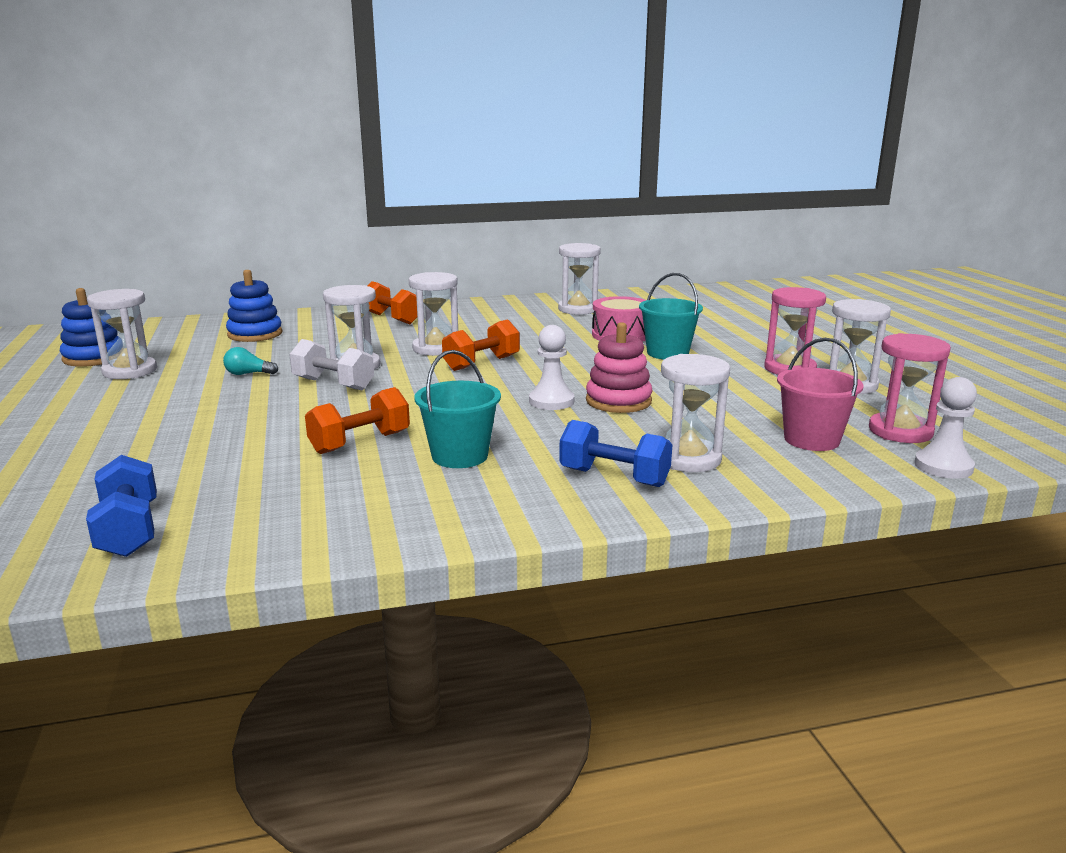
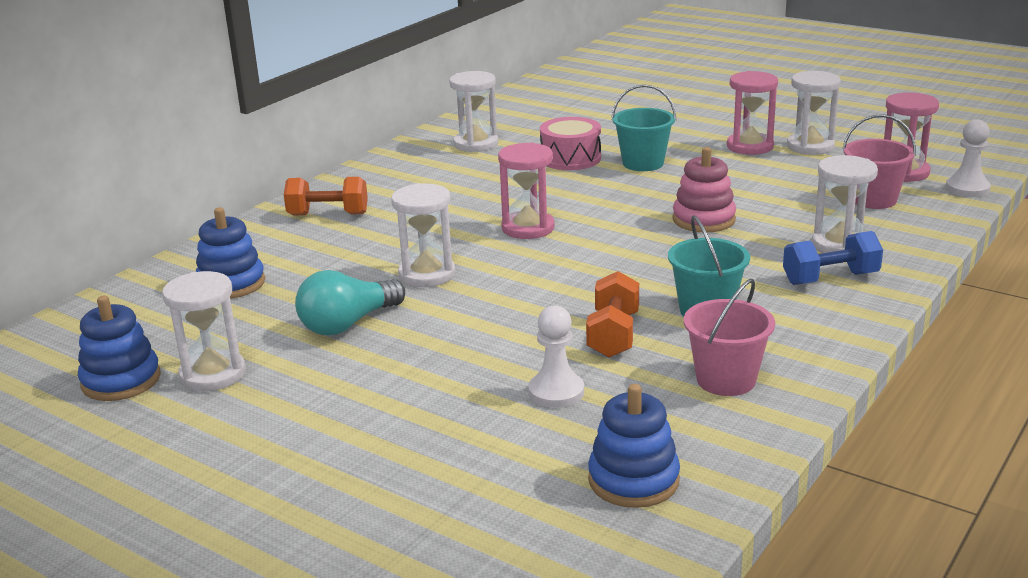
camera: 40 degrees left, 5 degrees up
blue dumbbell [86,455,157,557] -> blue stacking toy [588,384,680,508]
turquoise light bulb [223,347,278,375] -> turquoise light bulb [295,270,405,335], size x1.92
white dumbbell [289,339,374,390] -> none
white hourglass [409,272,458,356] -> none
orange dumbbell [442,319,520,371] -> pink hourglass [498,142,555,239]
white pawn [529,325,575,410] -> white pawn moved to [528,305,584,408]
none -> pink bucket [684,279,775,396]

